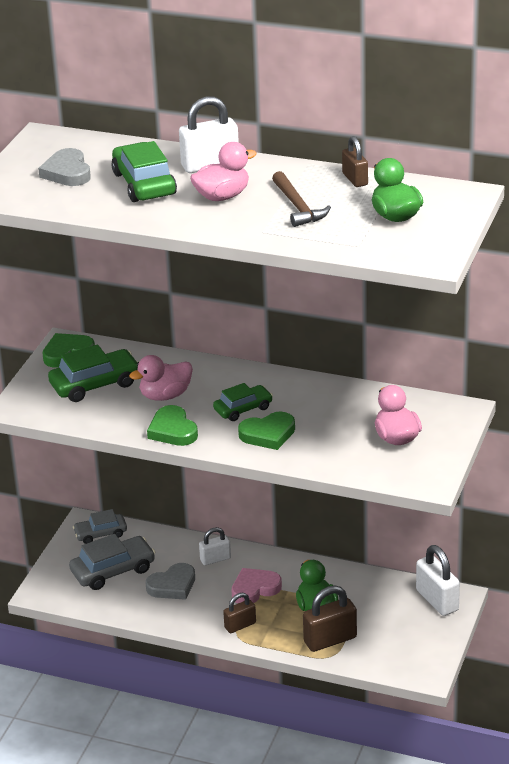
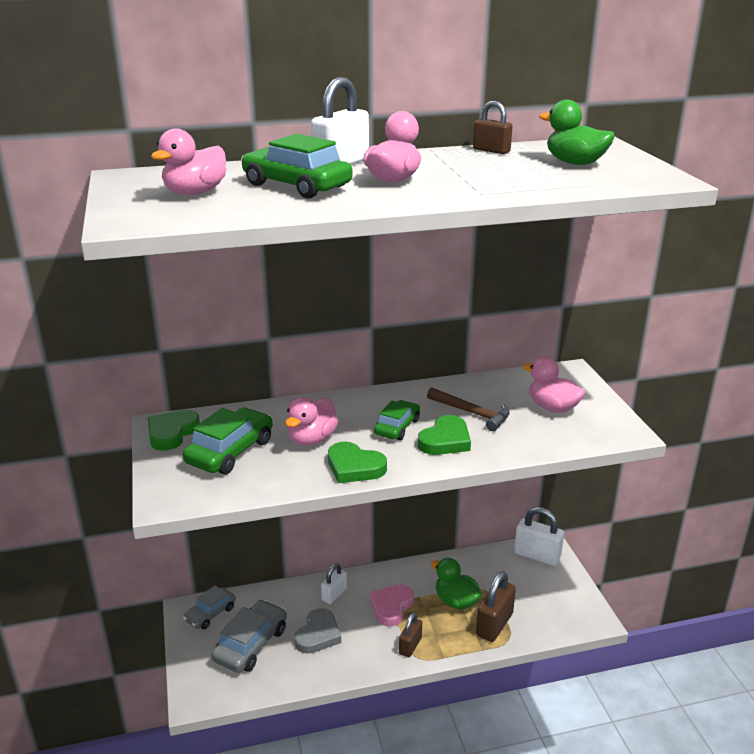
camera: 35 degrees left, 5 degrees down
grey heart [38,148,91,186] -> pink duck [151,128,226,195]
brown hammer [272,171,331,227] -> brown hammer moved to [427,387,510,431]

